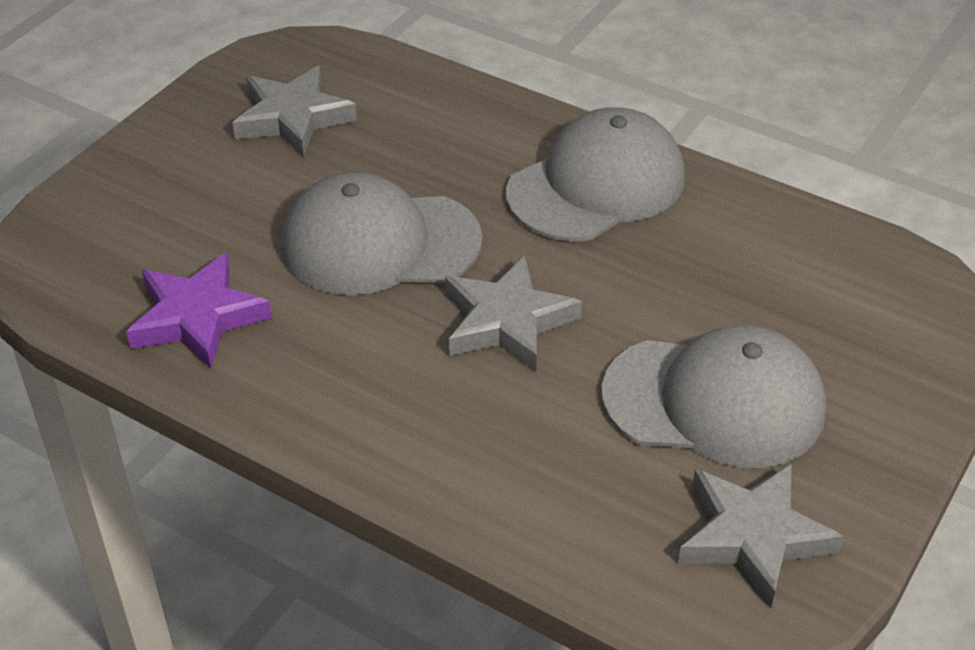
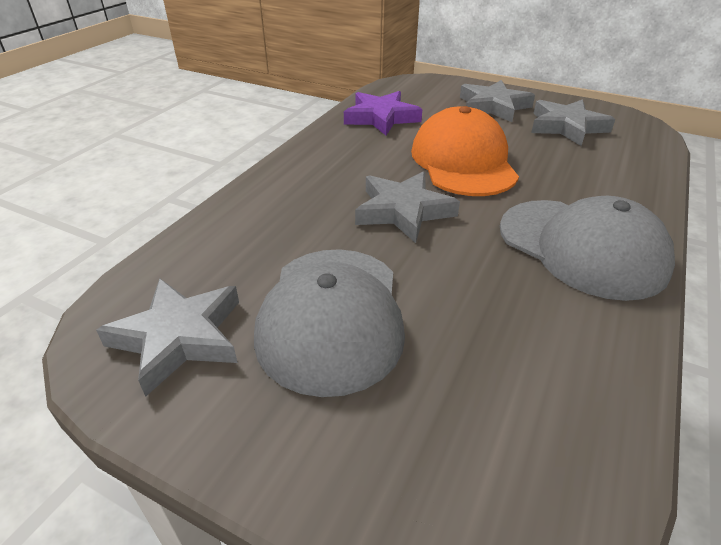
camera: 85 degrees right, 5 degrees down
grey cap [281,172,483,295] -> orange cap [411,106,519,196]
none -> grey star [460,80,535,122]

